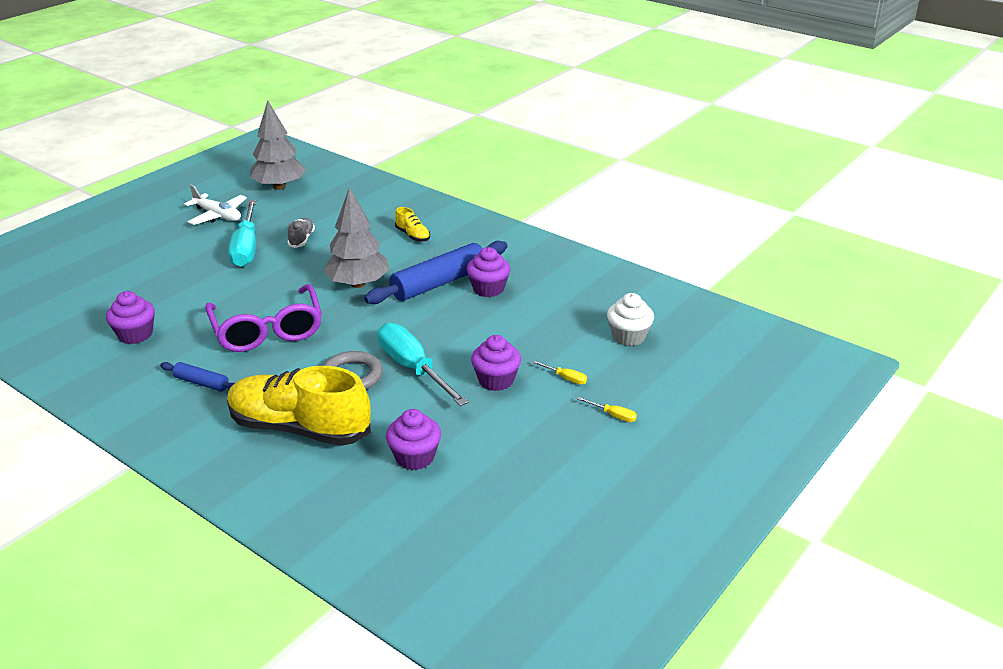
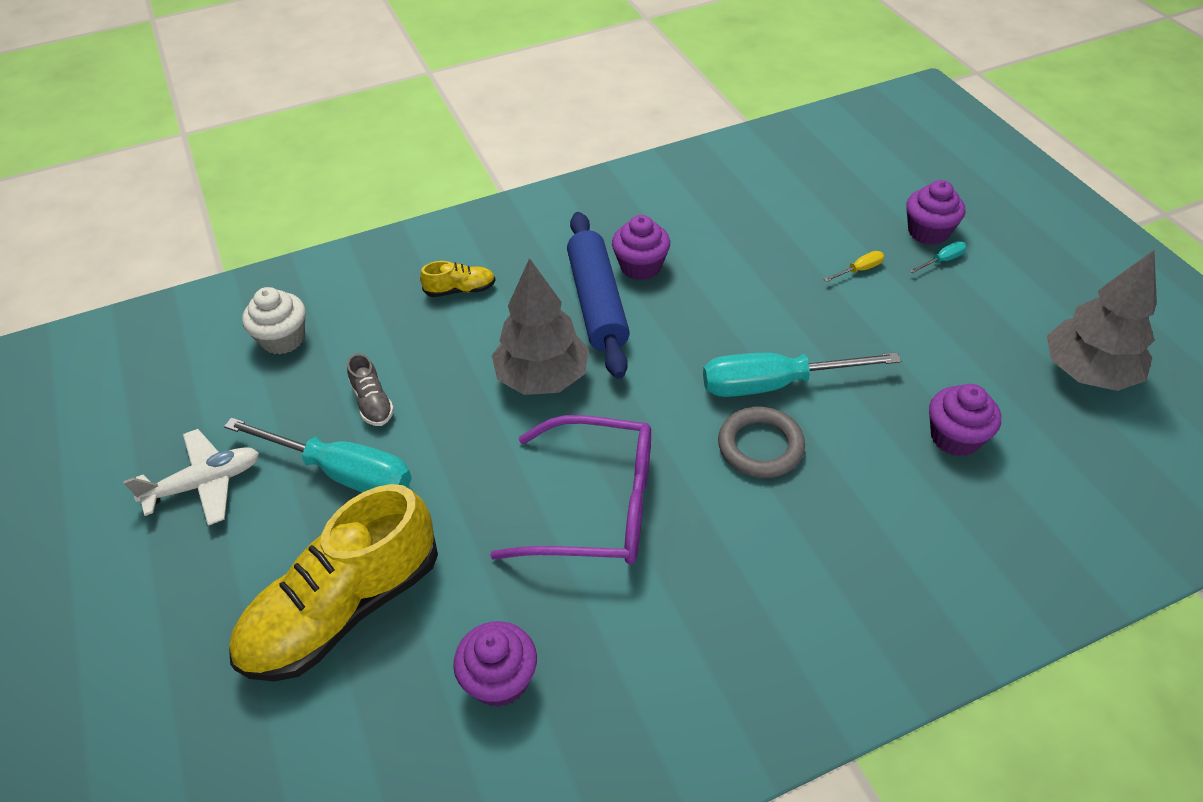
camera: 60 degrees left, 15 degrees up
blue rolling pin [160,362,235,391] -> none
yellow shoe [227,366,371,446] -> yellow shoe moved to [229,484,438,681]
grey tree [250,100,306,190] -> grey tree moved to [1047,250,1157,391]
grey shoe [288,218,315,248] -> grey shoe turned 150 degrees counterclockwise [347,353,394,426]
purple cupcake [471,335,521,391] -> purple cupcake moved to [906,180,965,245]
yellow screwdriver [578,397,637,422] -> turquoise screwdriver [909,241,967,273]
white cupcake [607,293,654,346] -> white cupcake moved to [242,287,306,354]

